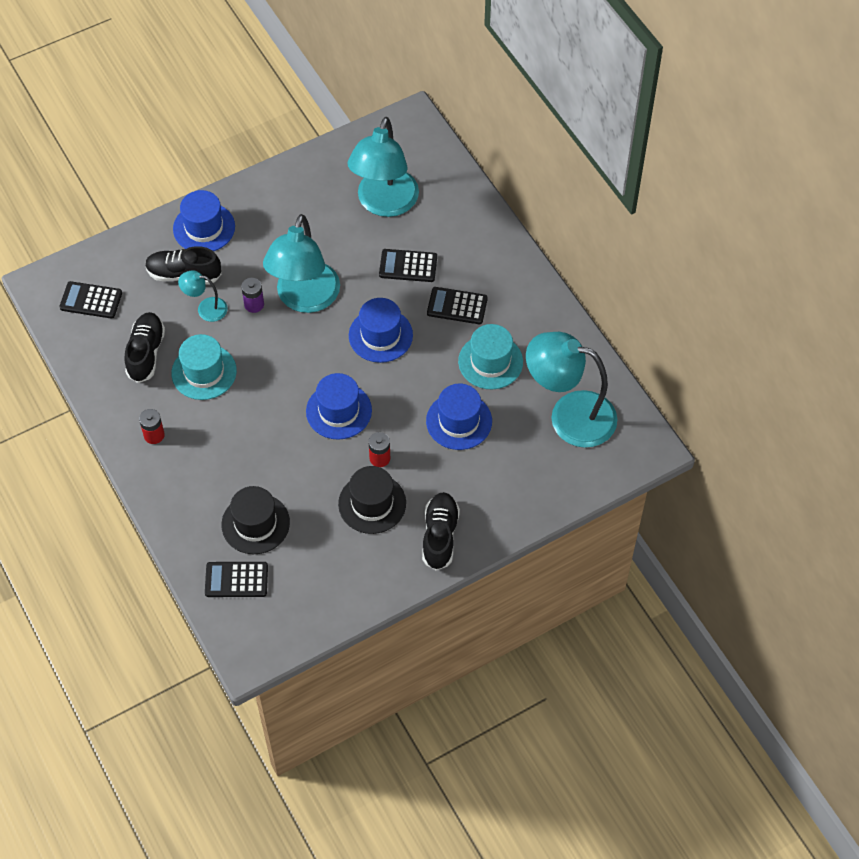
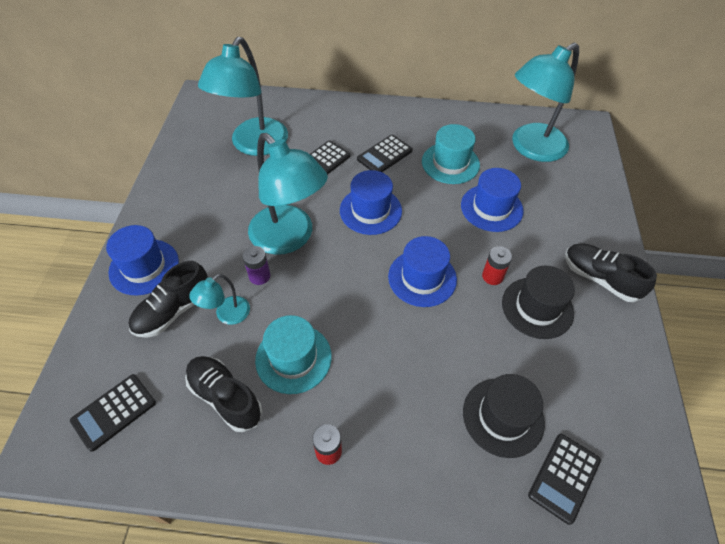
camera: 55 degrees left, 5 degrees down
turquoise lamp [348,117,419,217] -> turquoise lamp turned 60 degrees clockwise [198,37,288,156]

